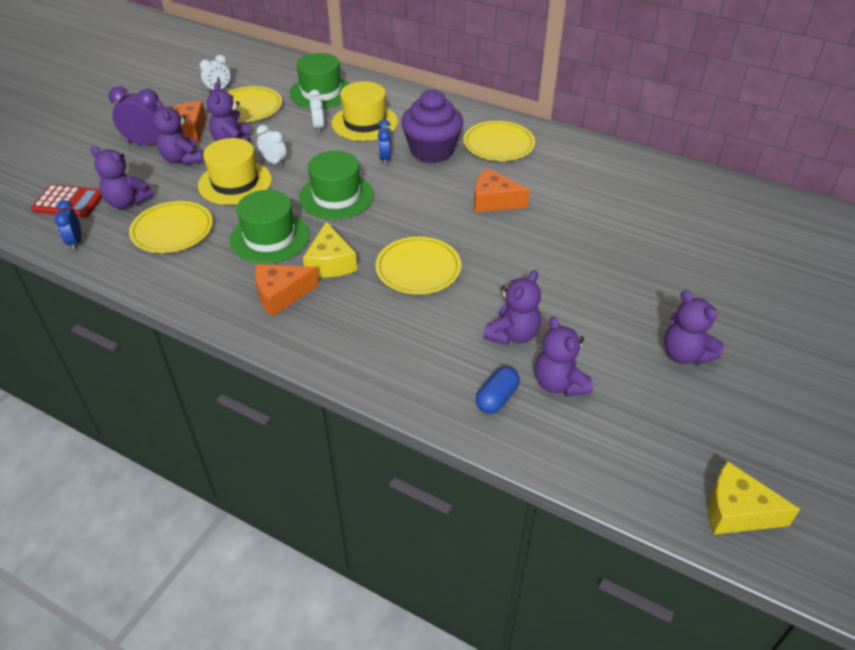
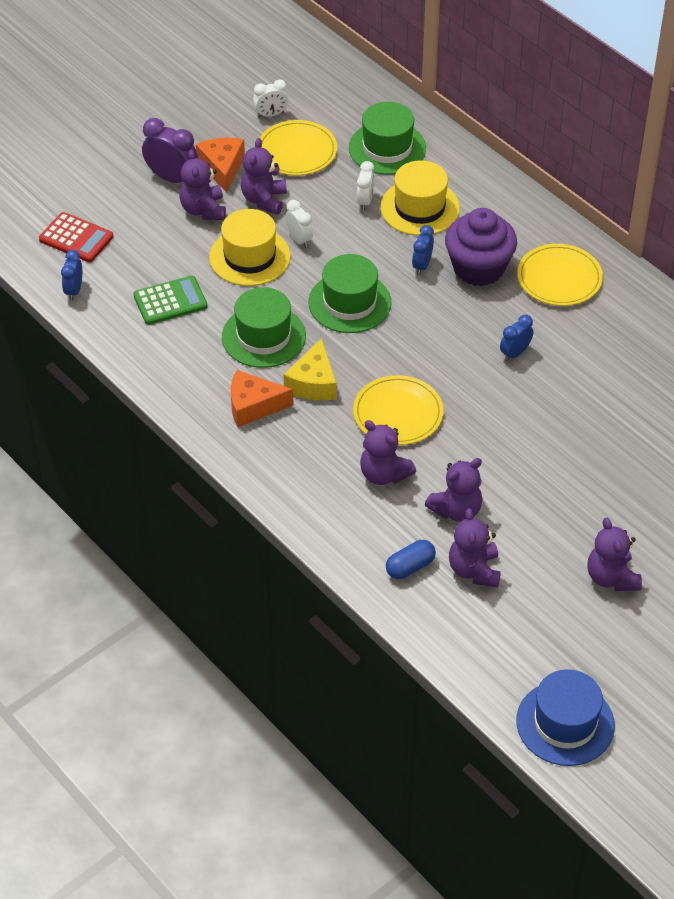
camera: 20 degrees right, 5 degrees up
purple teddy bear [90,146,154,209] -> purple teddy bear moved to [360,420,416,485]
yellow plate [129,201,213,253] -> green calculator [133,276,208,325]
orange cheese [474,168,530,213] -> blue clock [500,315,533,361]
yellow cheese [708,461,800,535] -> blue hat [516,669,615,766]

